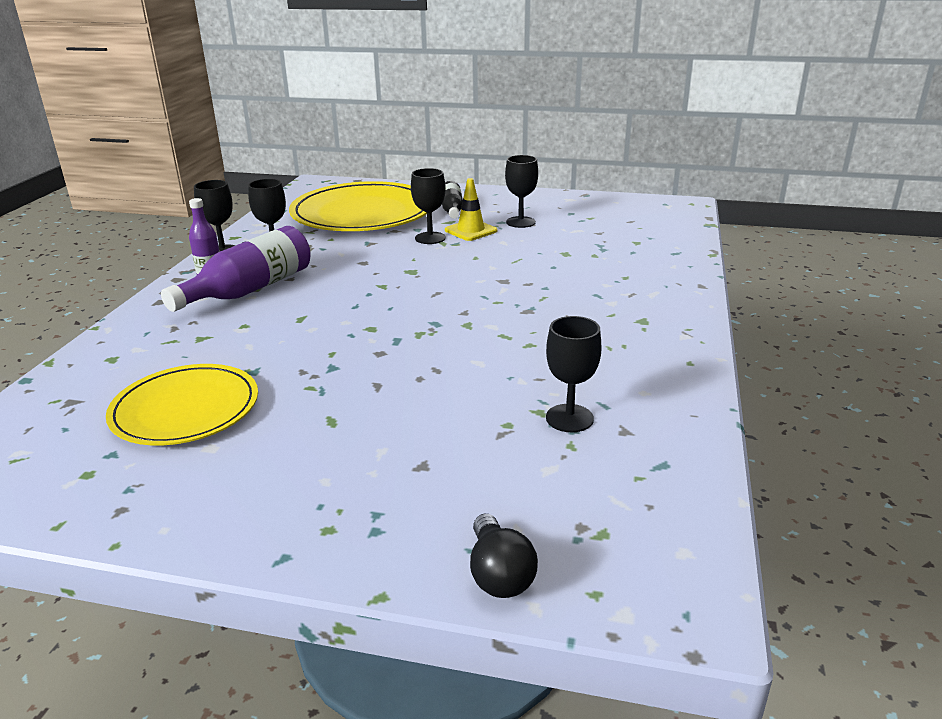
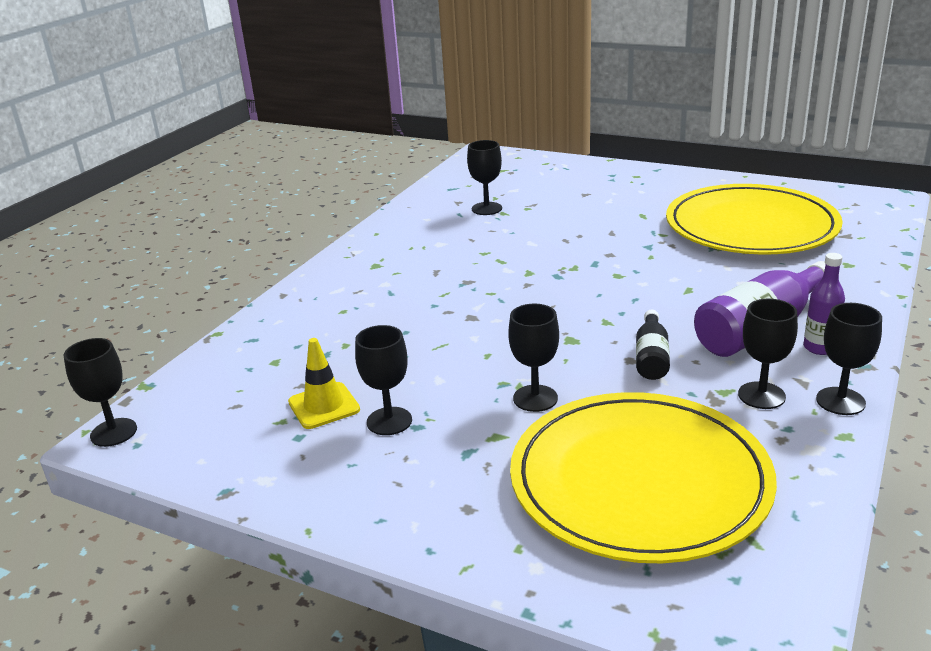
camera: 165 degrees left, 0 degrees up
yellow plate [106,364,258,445] -> yellow plate [666,184,843,254], size x1.61
black bottle [442,181,463,219] -> black bottle moved to [636,310,670,380]
yellow traffic cone [445,178,498,241] -> yellow traffic cone moved to [288,338,360,429]
black light bulb [470,514,538,598] -> none
none -> black goblet [63,338,137,447]

